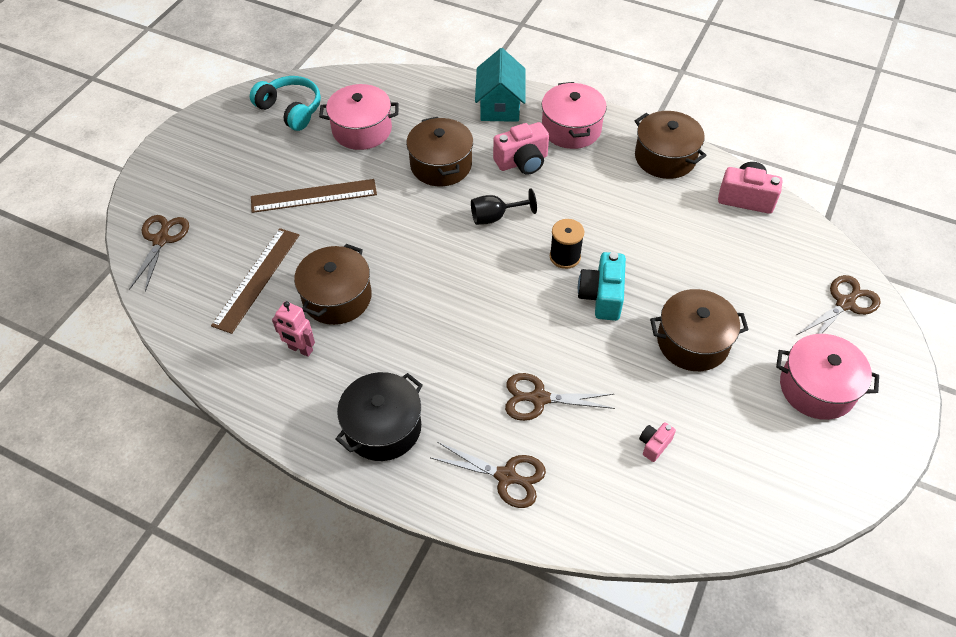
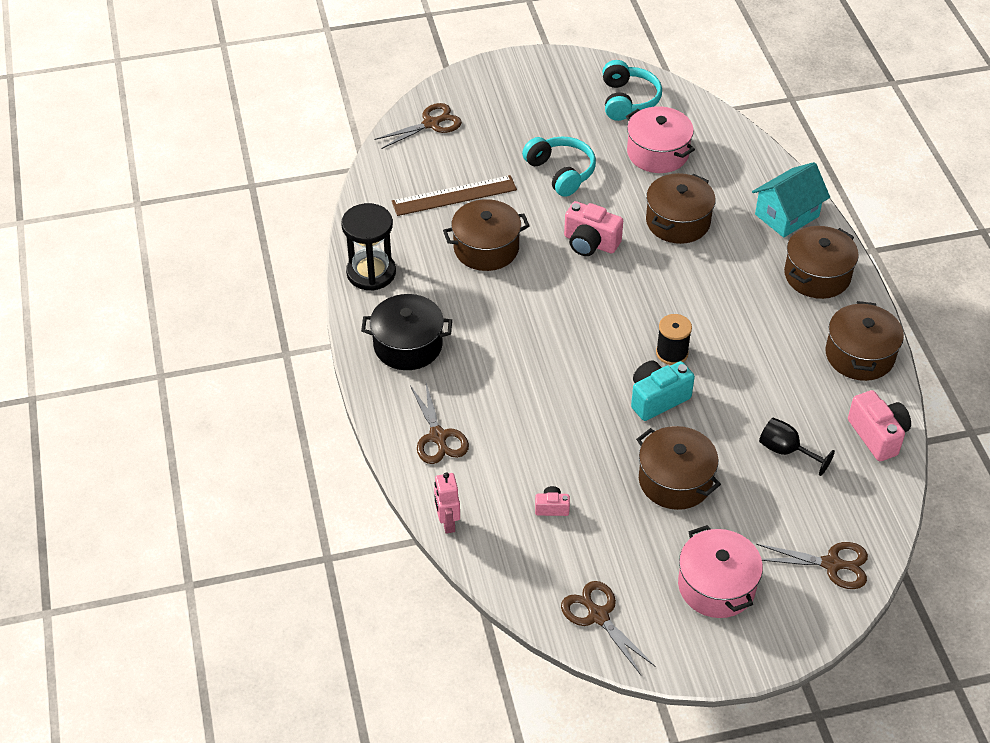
camera: 50 degrees right, 5 degrees down
brown ruler [251,179,377,213] -> turquoise headphones [522,137,596,197]
pink robot [272,301,315,357] -> pink robot moved to [434,472,460,534]
black goblet [471,189,537,225] -> black goblet moved to [759,418,835,476]
pink camera [493,122,549,175] -> pink camera moved to [564,201,623,256]
brown scissors [505,373,615,421] -> brown scissors moved to [561,581,656,675]
pink pot [542,82,607,149] -> brown pot [784,226,859,299]
none -> black hourglass [341,203,396,291]

